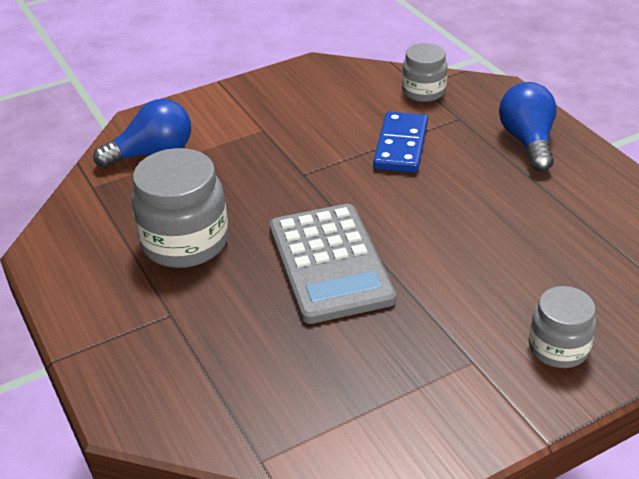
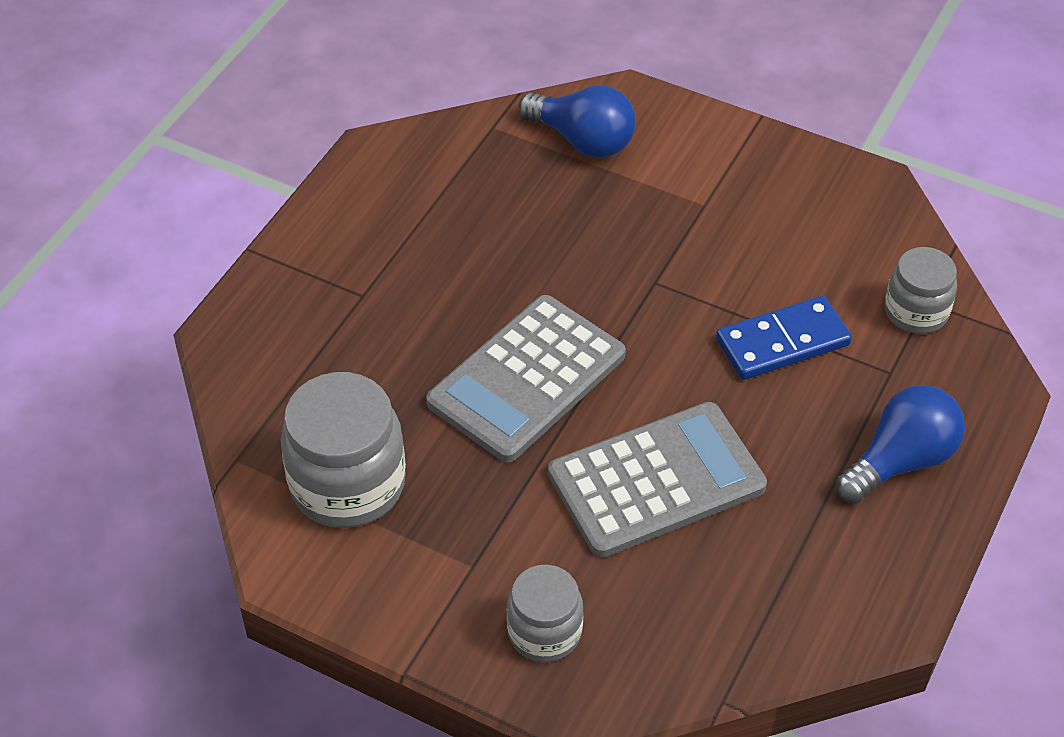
camera: 55 degrees right, 10 degrees up
grey jar [131,148,228,268] -> grey jar moved to [281,372,406,528]
none -> grey calculator [548,402,767,558]

